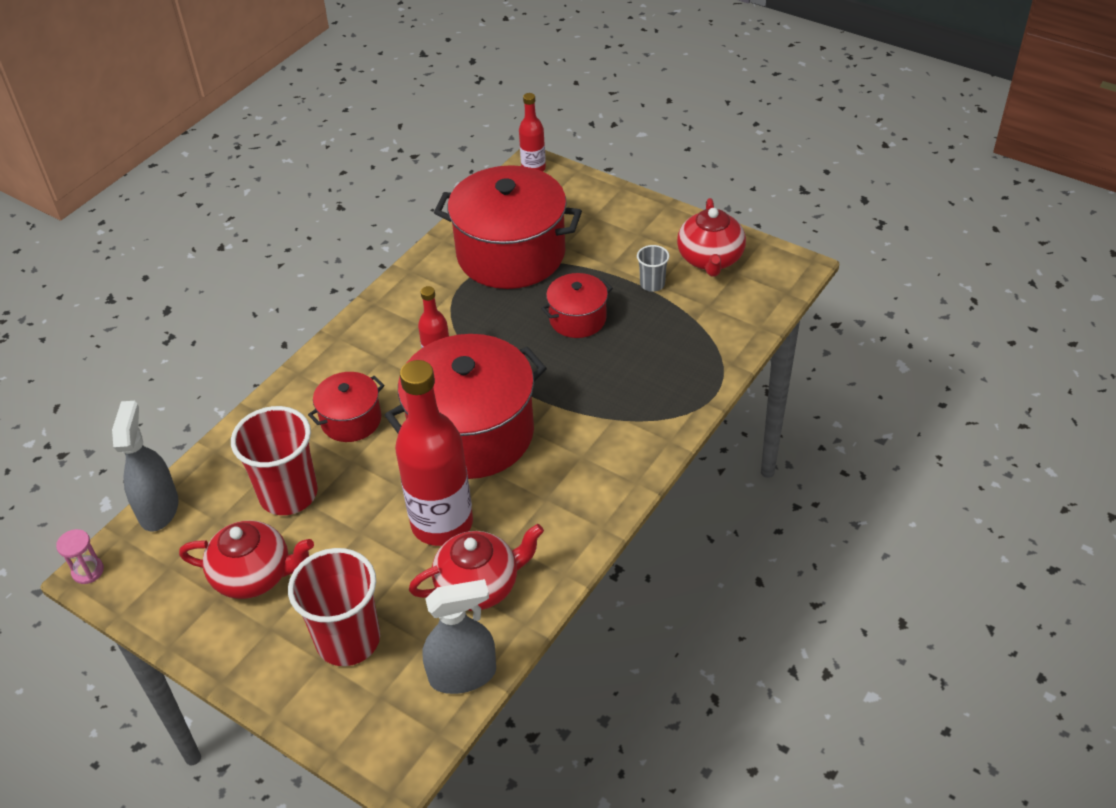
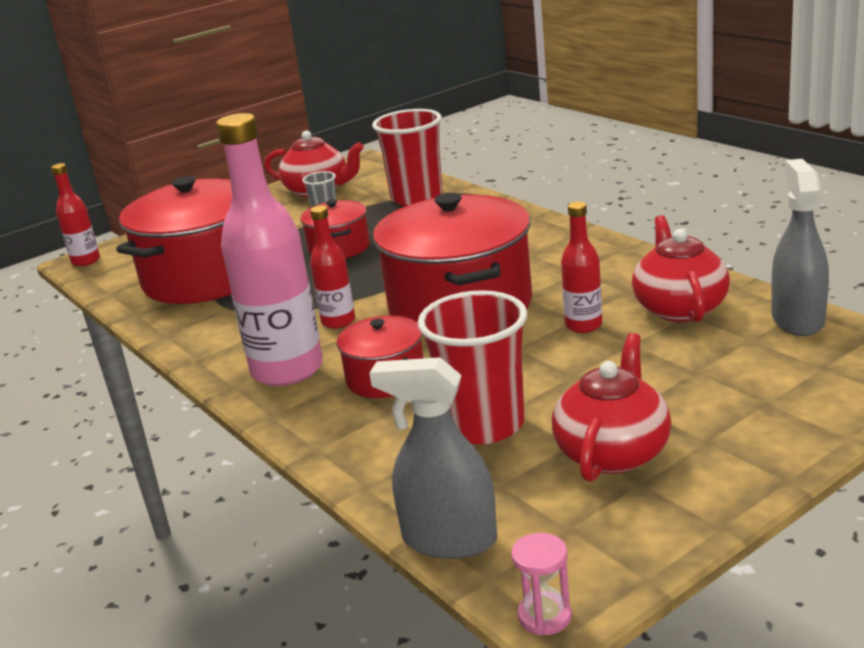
camera: 70 degrees left, 20 degrees down
red cup [288,548,380,666] -> red cup moved to [372,109,443,206]
red bottle [395,360,473,546] -> red bottle [561,202,602,333], size x0.50
none -> pink bottle [216,113,323,386]

